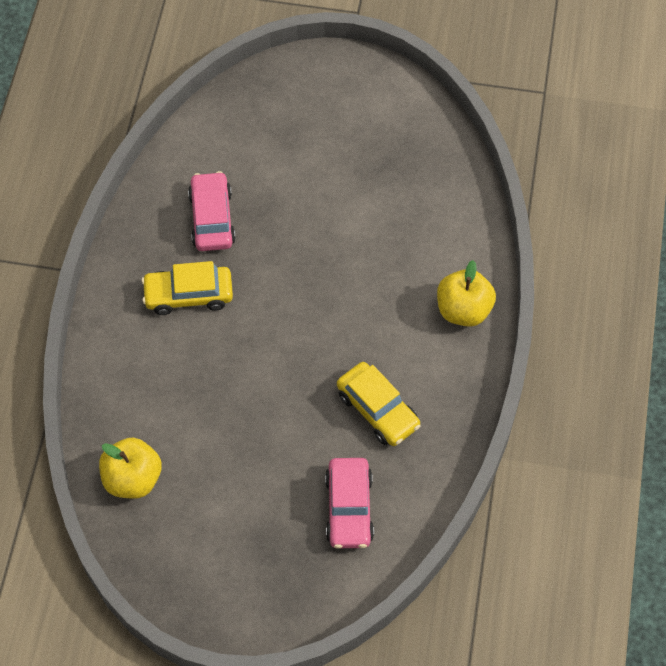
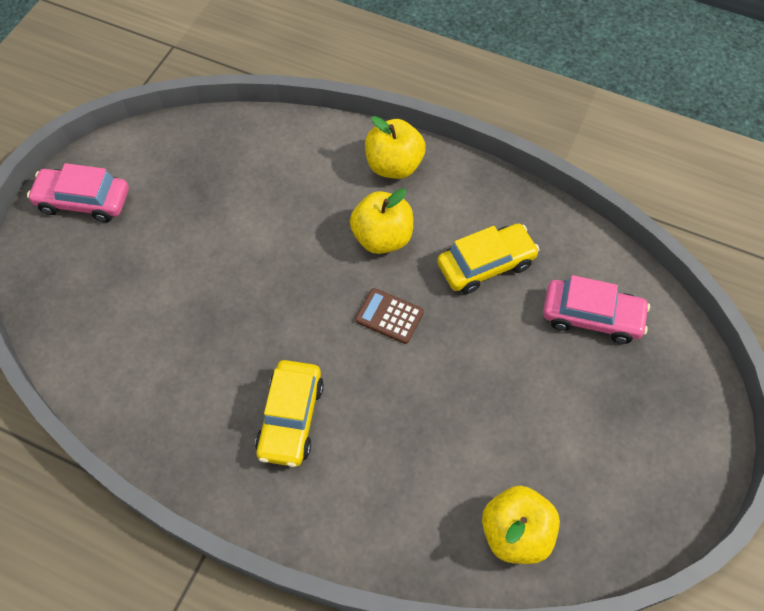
camera: 75 degrees left, 0 degrees up
pink car [188,171,236,251] -> pink car moved to [27,163,129,222]
none -> yellow apple [350,188,413,254]
none -> brown calculator [355,288,424,344]

